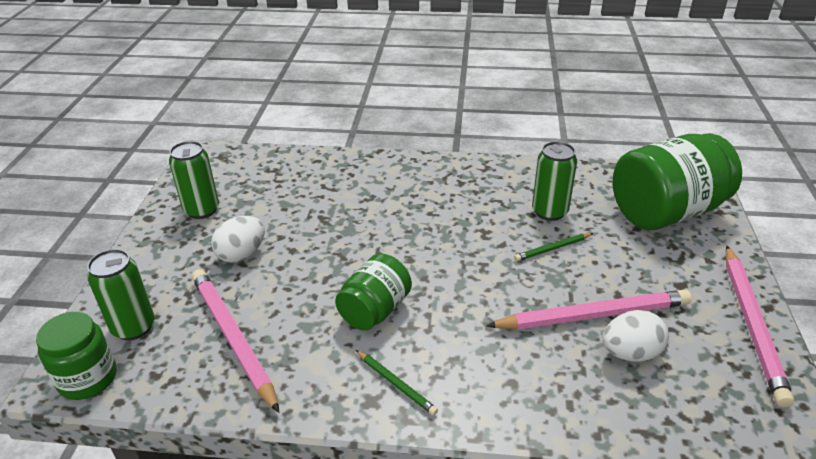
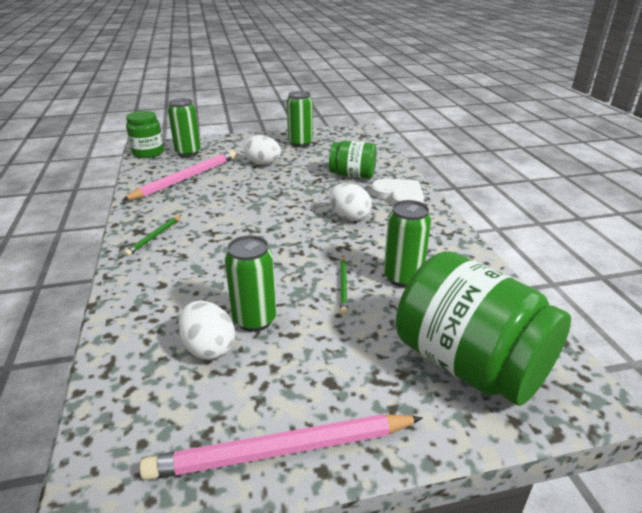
camera: 70 degrees right, 5 degrees down
green jar [335,254,412,331] -> green jar moved to [329,141,377,179]
pink pencil [486,290,692,330] -> green can [225,235,277,332]
green pencil [514,233,593,261] -> green pencil turned 135 degrees counterclockwise [340,256,348,315]
none -> white egg [329,183,372,221]
none -> white heart [371,178,424,205]

